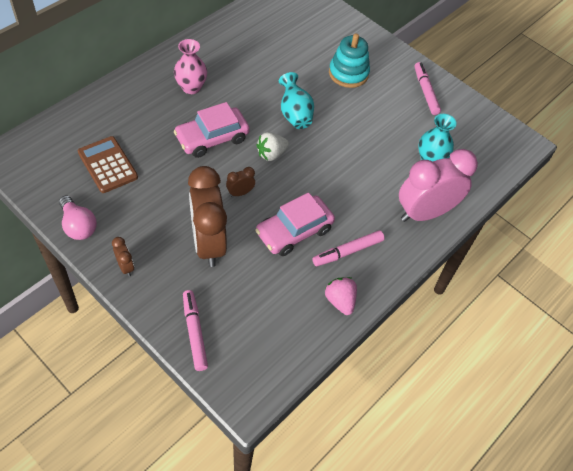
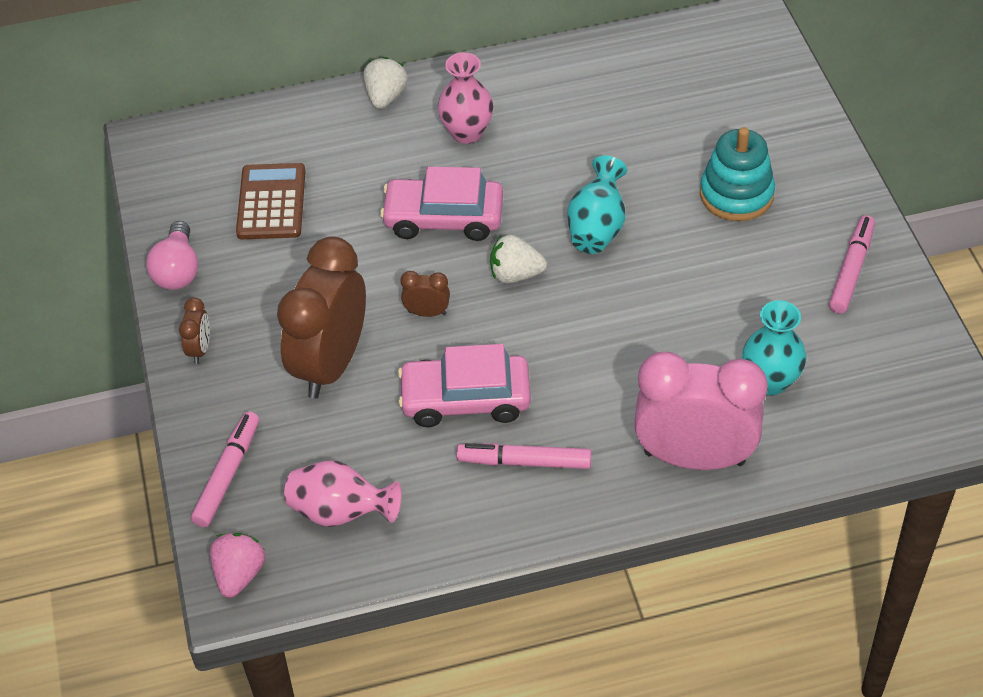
camera: 40 degrees right, 5 degrees down
pink strawberry [325,277,357,315] -> pink strawberry moved to [210,533,265,598]
none -> pink vase [284,461,402,527]
none -> white strawberry [364,57,408,109]

